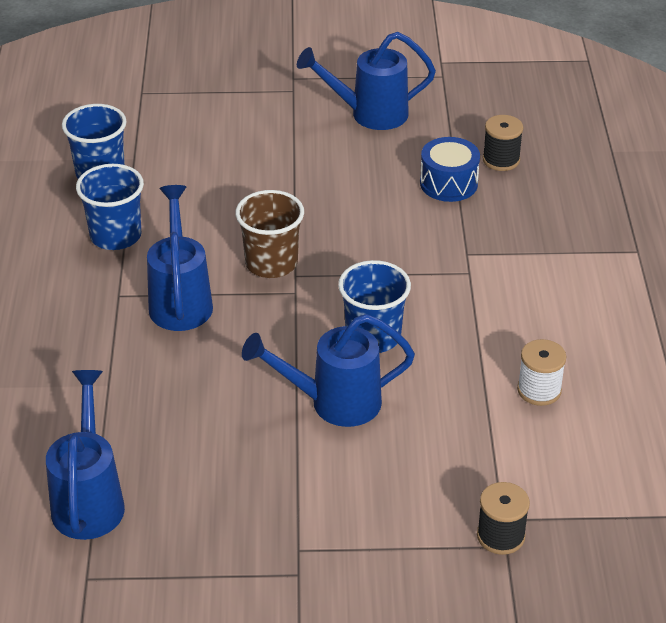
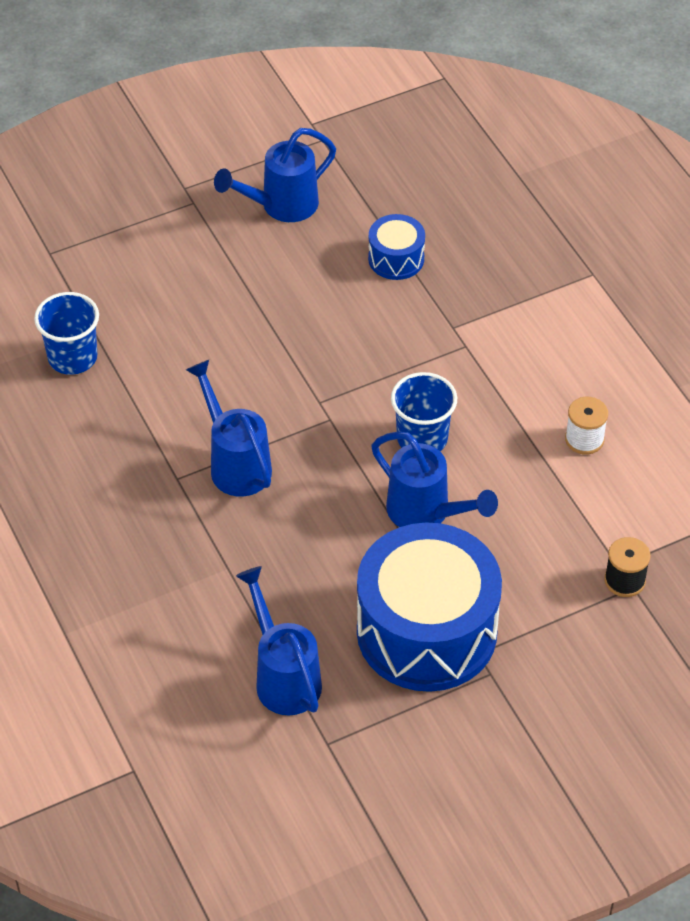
camera: 25 degrees left, 10 degrees up
blue cup [76,164,144,250] -> none
brown cup [235,190,304,278] -> none
blue watering can [242,314,415,427] -> blue watering can turned 105 degrees counterclockwise [371,432,498,527]
black spool [483,115,523,171] -> none
none -> blue drum [357,522,502,692]

